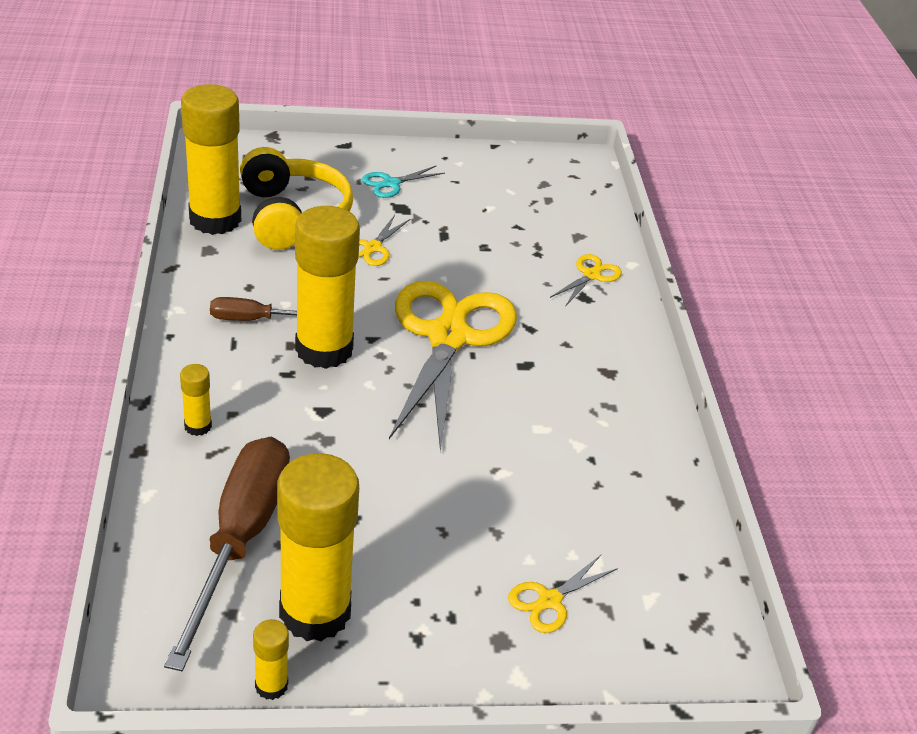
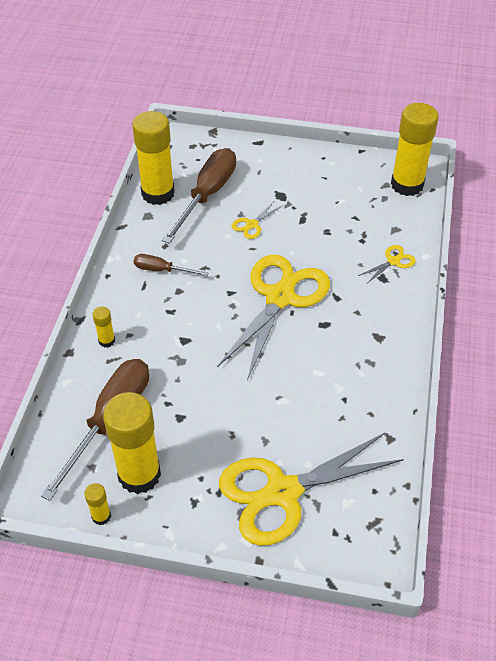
camera: 20 degrees right, 10 degrees up
yellow headphones [240,147,353,250] -> brown screwdriver [162,148,236,244]
yellow glue stick [295,206,360,369] -> yellow glue stick moved to [391,103,439,196]
turquoise scissors [362,165,445,198] -> none
yellow scissors [508,555,618,633] -> yellow scissors [219,432,404,546], size x2.43

